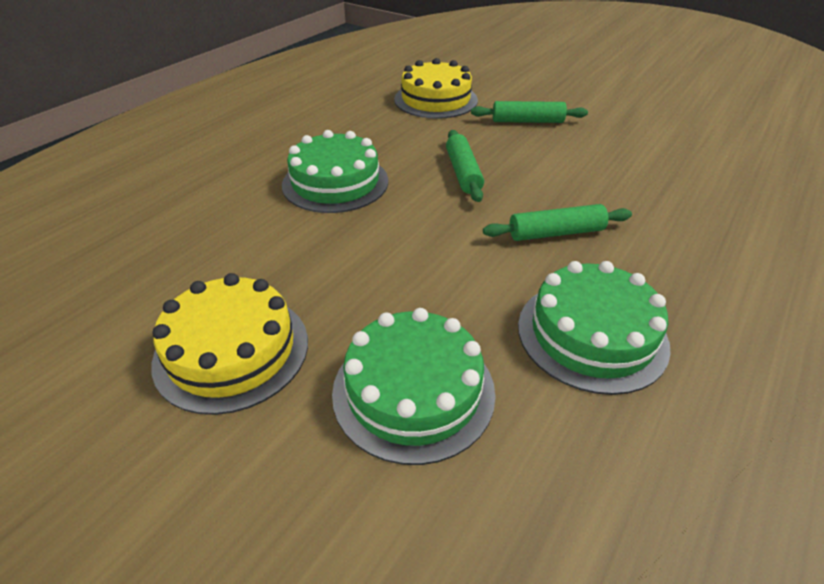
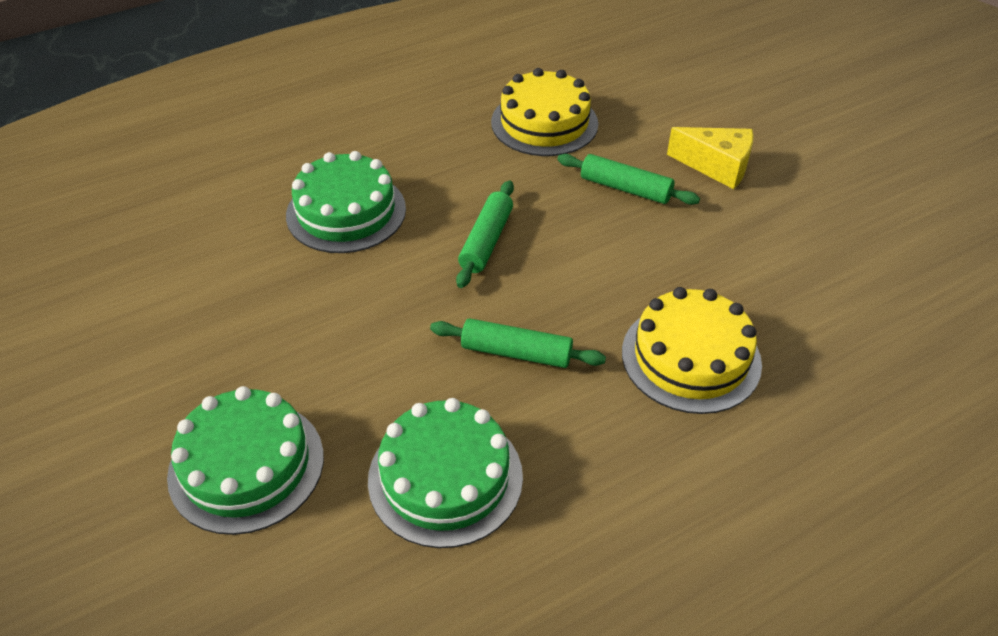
camera: 25 degrees right, 5 degrees up
yellow cake [151,273,308,415] -> yellow cake moved to [622,287,762,414]
none -> yellow cheese [667,127,754,189]

